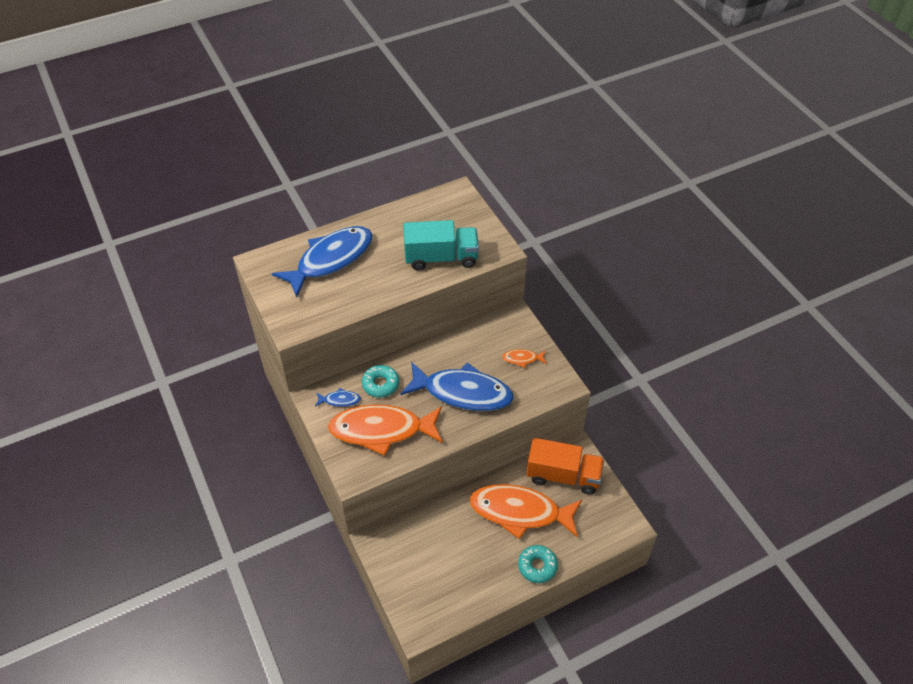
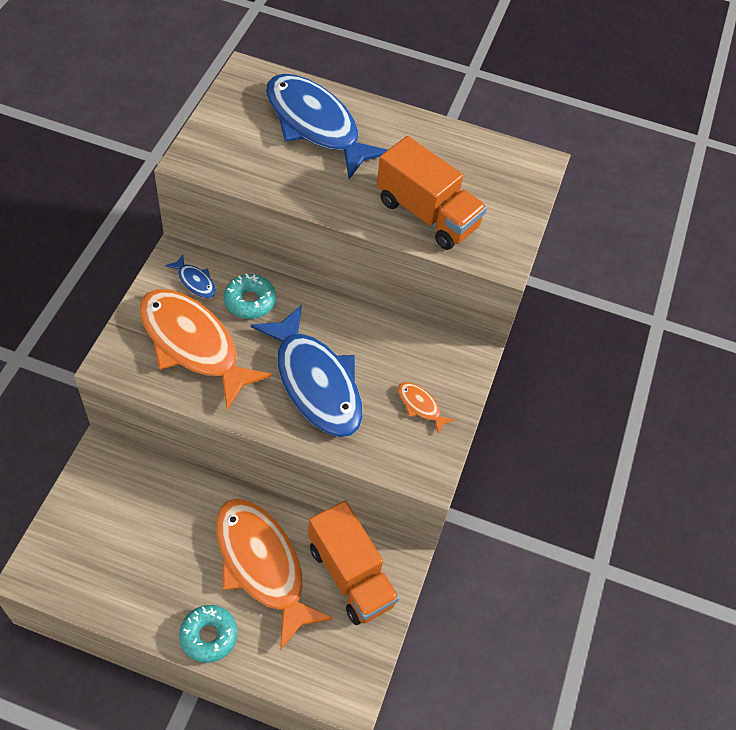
camera: 40 degrees right, 5 degrees up
blue fish [272,226,372,297] -> blue fish turned 135 degrees counterclockwise [266,74,388,179]
turquoise truck [403,220,479,270] -> orange truck [377,136,487,250]

